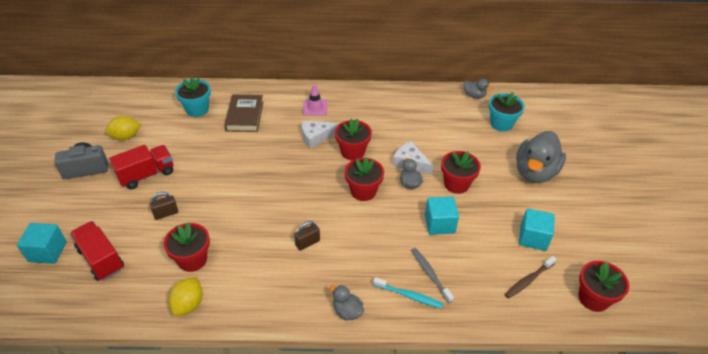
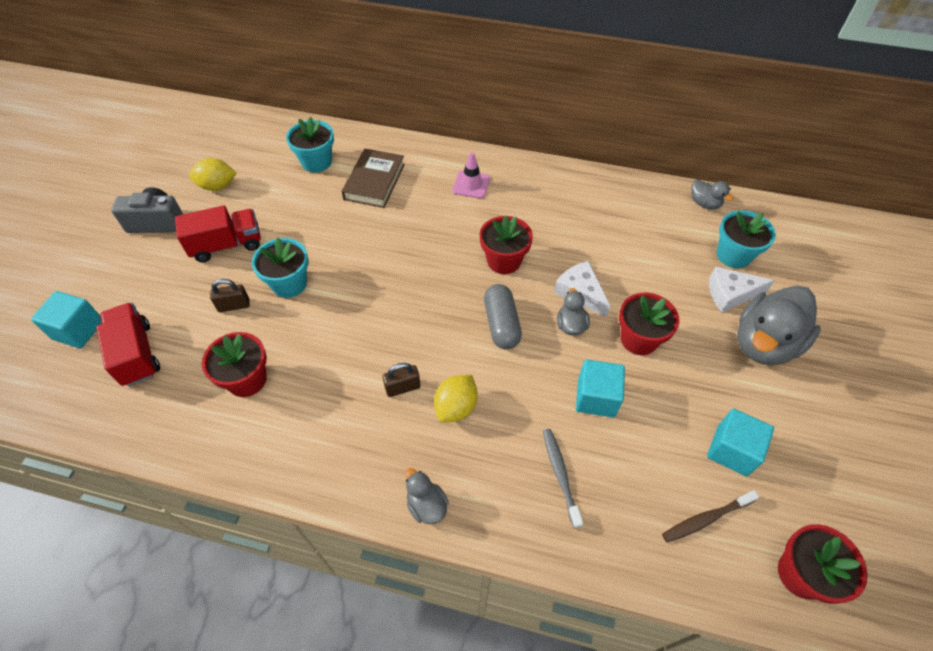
camera: 15 degrees right, 10 degrees up
yellow lemon [168,277,203,316] -> yellow lemon moved to [434,375,478,423]
white cheese [302,121,340,149] -> white cheese moved to [709,267,775,313]
red flower pot [345,157,384,201] -> grey capsule [484,284,522,349]
turquoise toothbrush [373,277,443,309] -> none
none -> turquoise flower pot [252,238,308,298]

